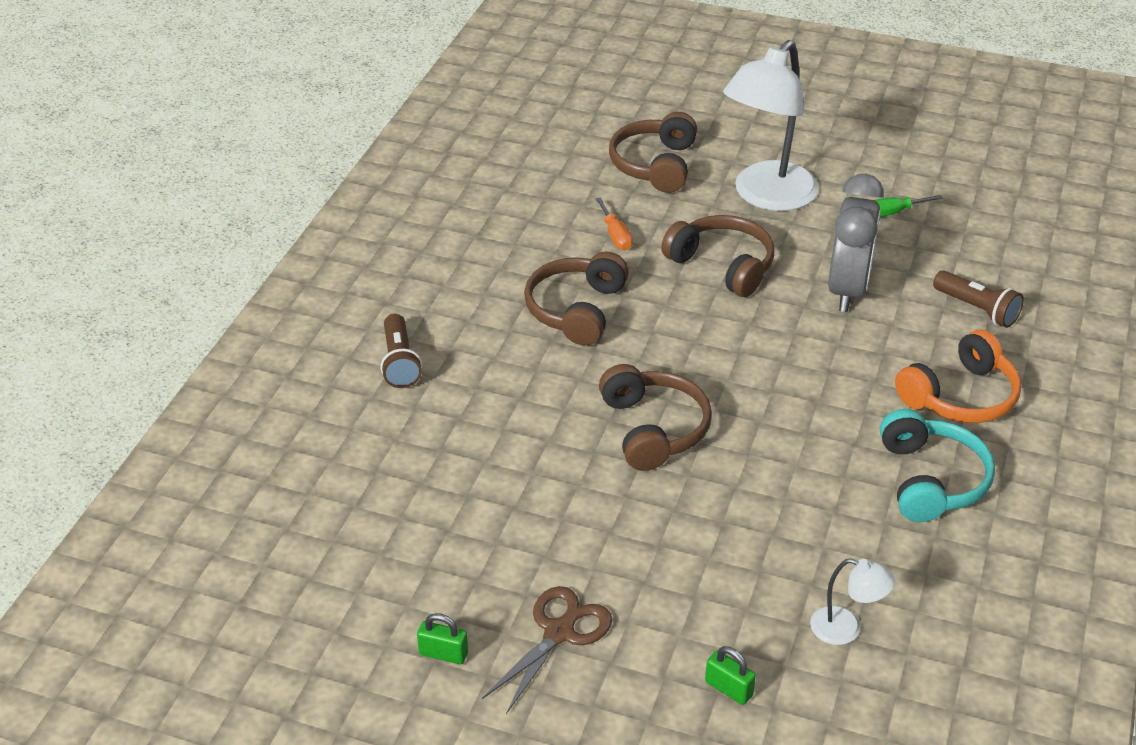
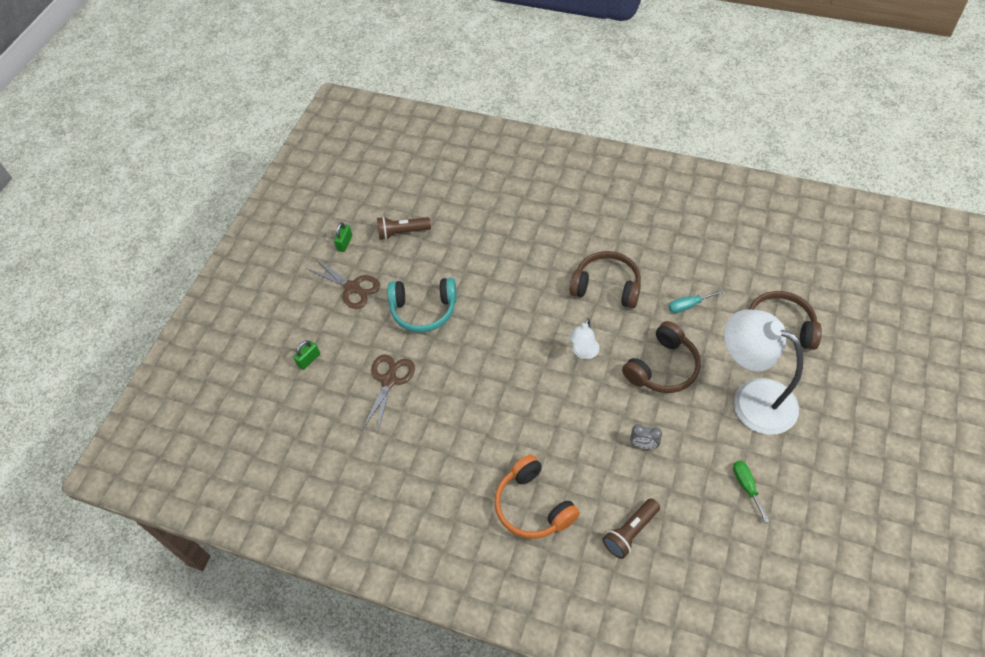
camera: 95 degrees right, 15 degrees up
brown flashlight [380,314,422,388] -> brown flashlight moved to [377,216,431,240]
orange screwdriver [595,197,633,250] -> turquoise screwdriver [668,290,723,313]
brown headphones [599,364,712,471] -> none
white lamp [810,558,895,645] -> white lamp moved to [569,318,599,359]
grey clock [828,174,884,312] -> grey clock [630,424,662,449], size x0.42
turquoise headphones [880,409,995,522] -> turquoise headphones moved to [387,278,457,332]
none -> brown scissors [362,354,415,433]

